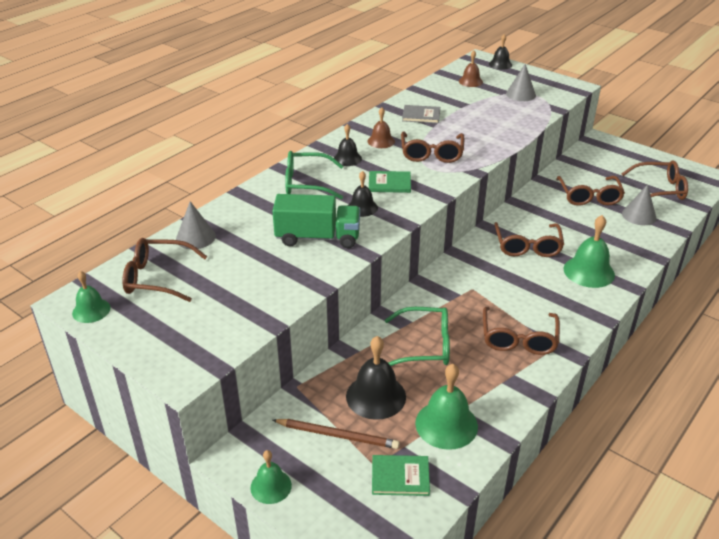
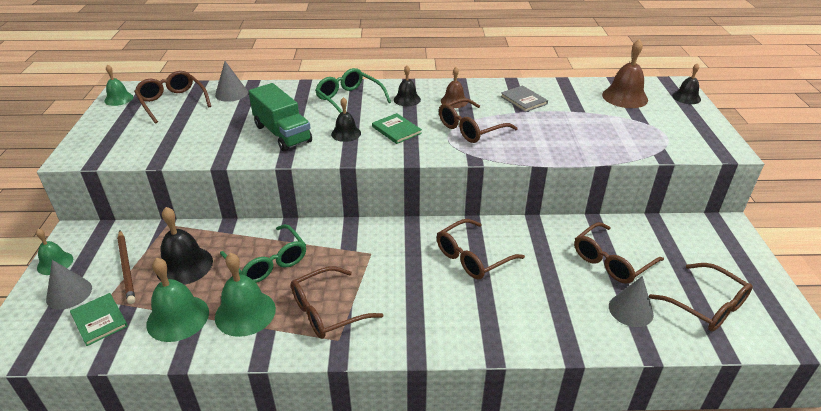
camera: 50 degrees right, 0 degrees up
brown bell [459,50,483,87] -> brown bell [602,39,648,108], size x1.64
grey cone [506,64,536,101] -> grey cone moved to [46,260,92,310]
green bell [564,215,615,288] -> green bell moved to [215,253,276,337]

